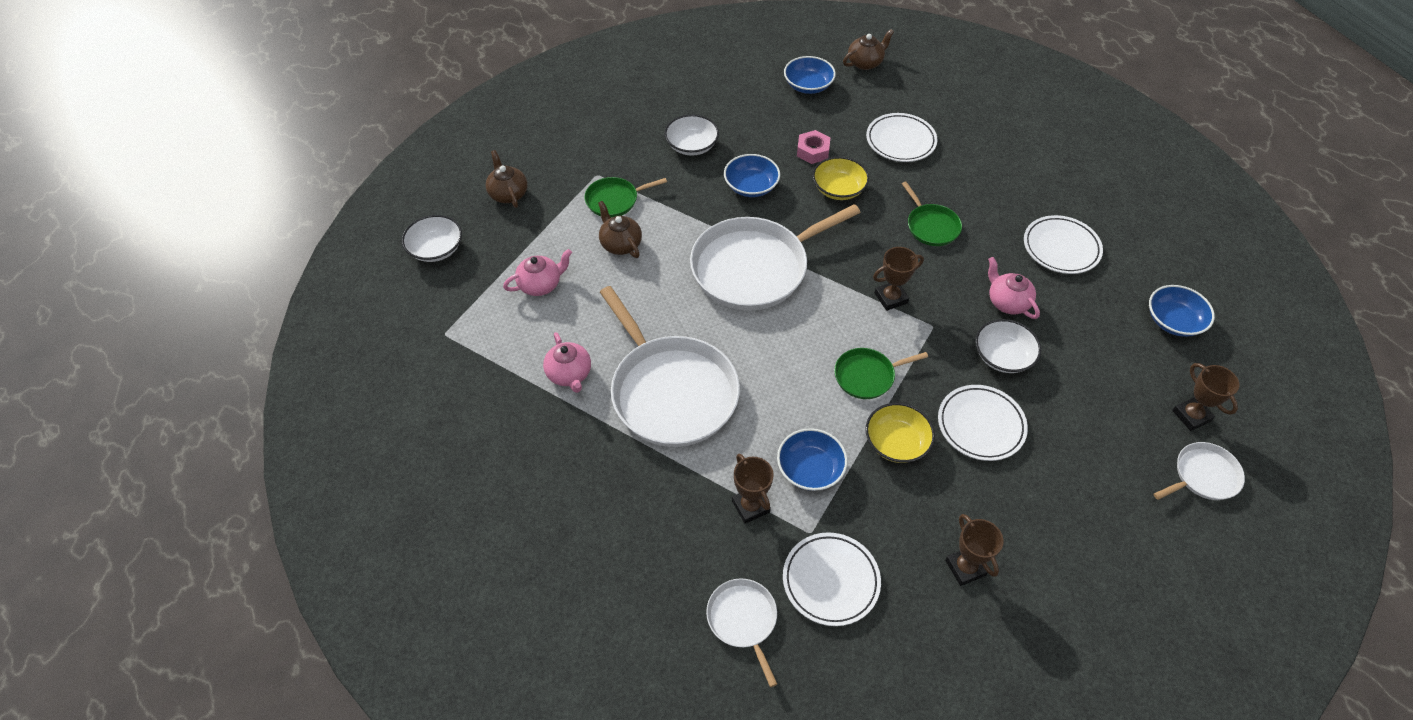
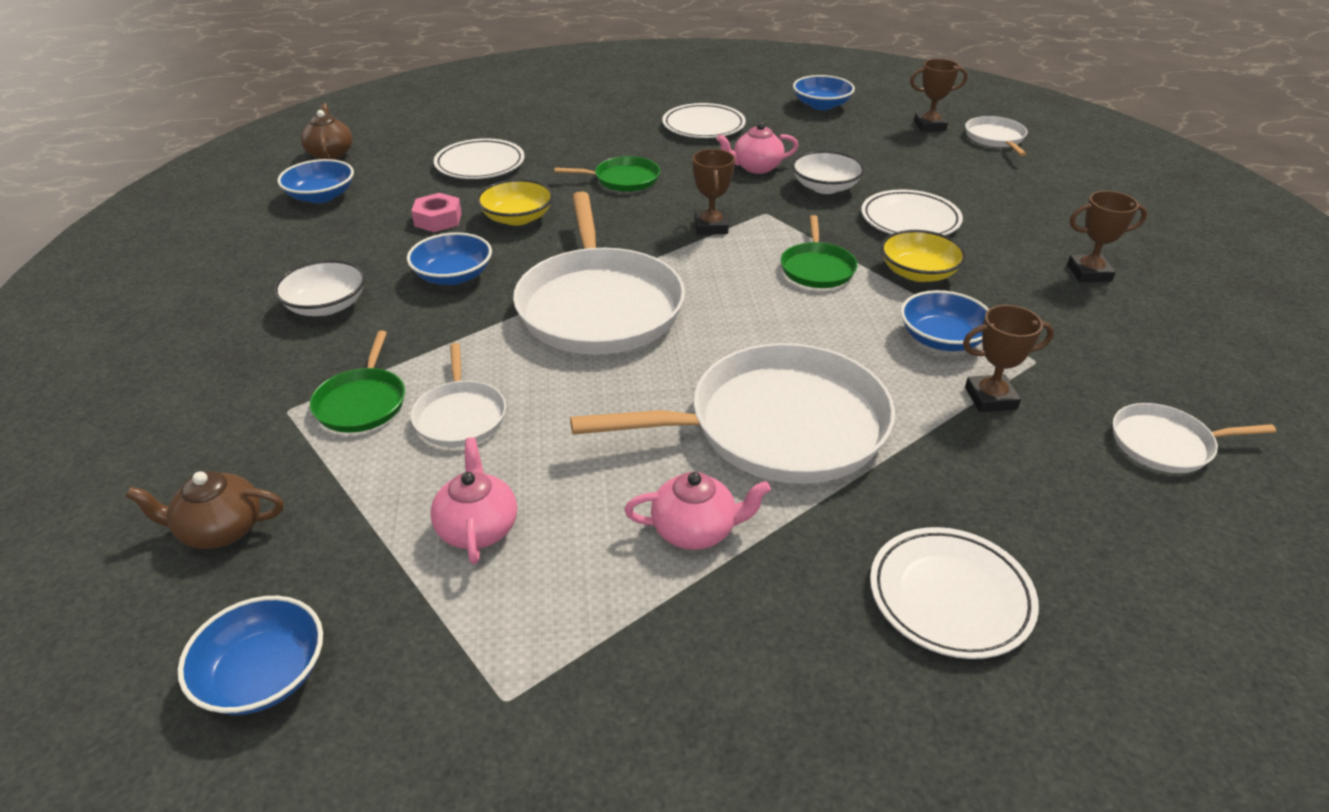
camera: 70 degrees left, 15 degrees down
white bowl [402,215,462,262] -> blue bowl [178,596,323,715]
brown teapot [598,201,642,258] -> white pan [411,343,506,447]
white plate [783,532,881,626] -> white plate moved to [870,527,1039,659]

